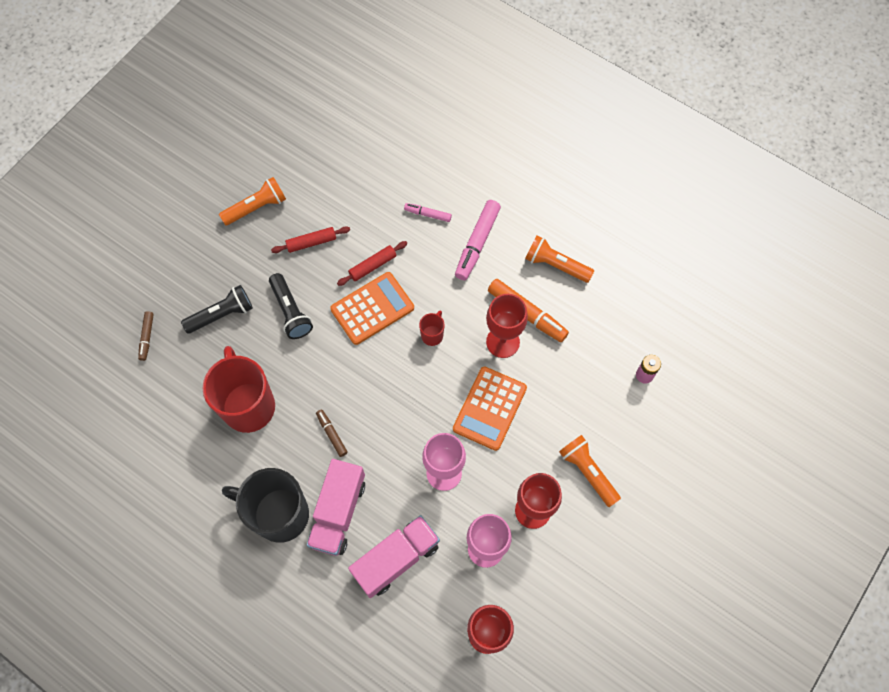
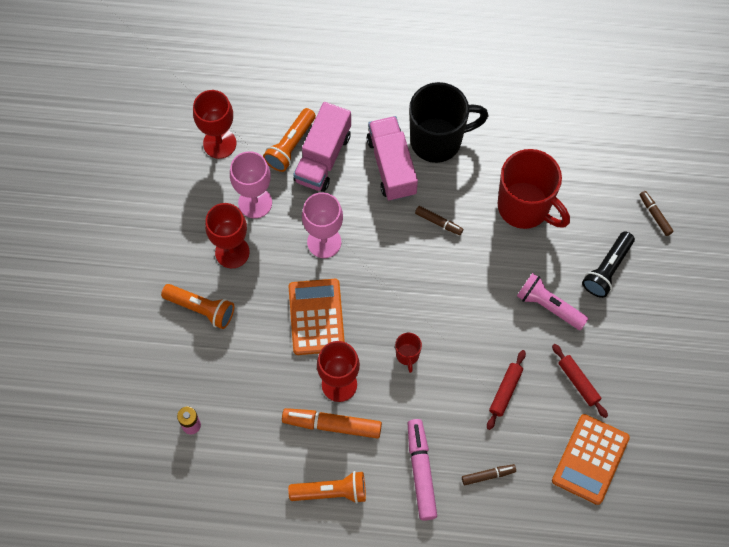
camera: 150 degrees right, 0 degrees up
orange flashlight [219,177,286,226] -> orange flashlight moved to [263,108,316,172]
black flashlight [269,273,313,339] -> pink flashlight [517,273,589,330]
red rolling pin [271,226,350,253] -> red rolling pin turned 75 degrees counterclockwise [552,344,608,418]
orange calculator [330,272,414,345] -> orange calculator moved to [552,414,630,505]
pink marker [404,203,452,222] -> brown marker [462,464,516,485]

